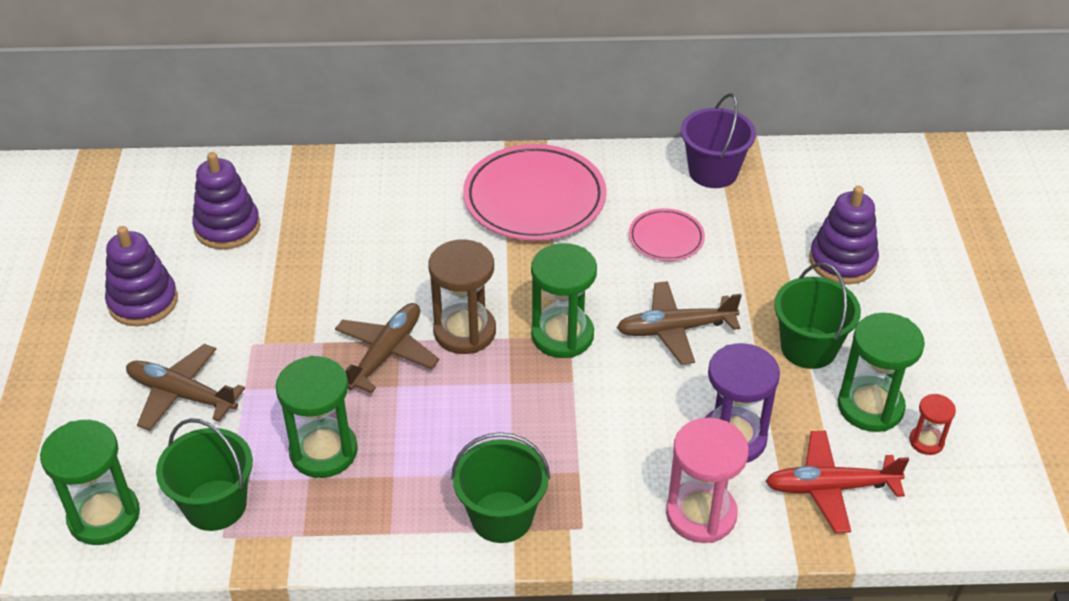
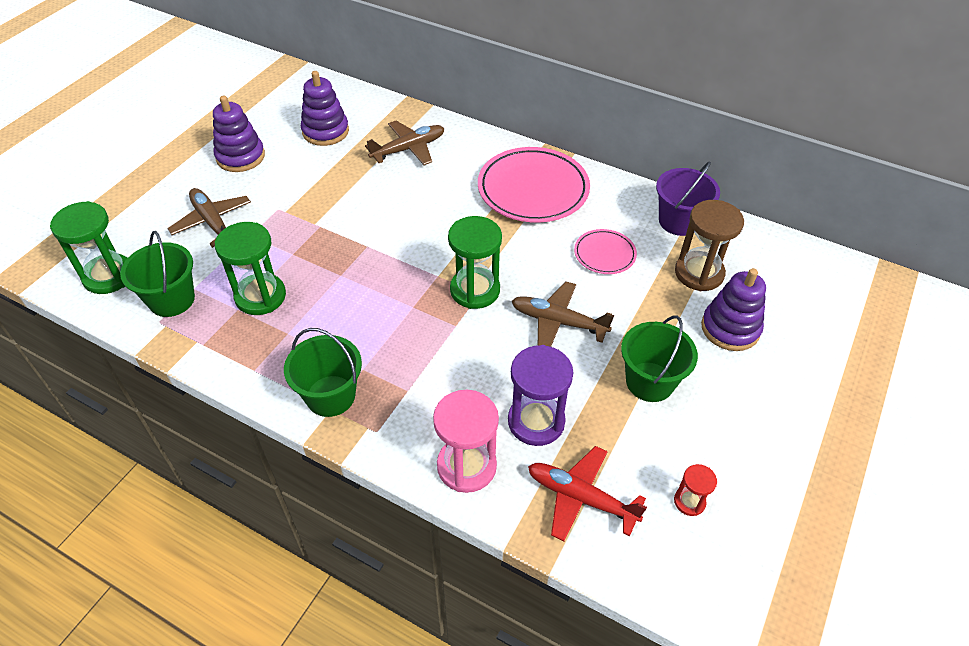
camera: 30 degrees right, 5 degrees up
brown plane [335,303,439,393] -> brown plane moved to [365,121,444,165]
brown hourglass [428,239,496,354] -> brown hourglass moved to [675,200,744,291]
green hourglass [838,313,925,432] -> none

